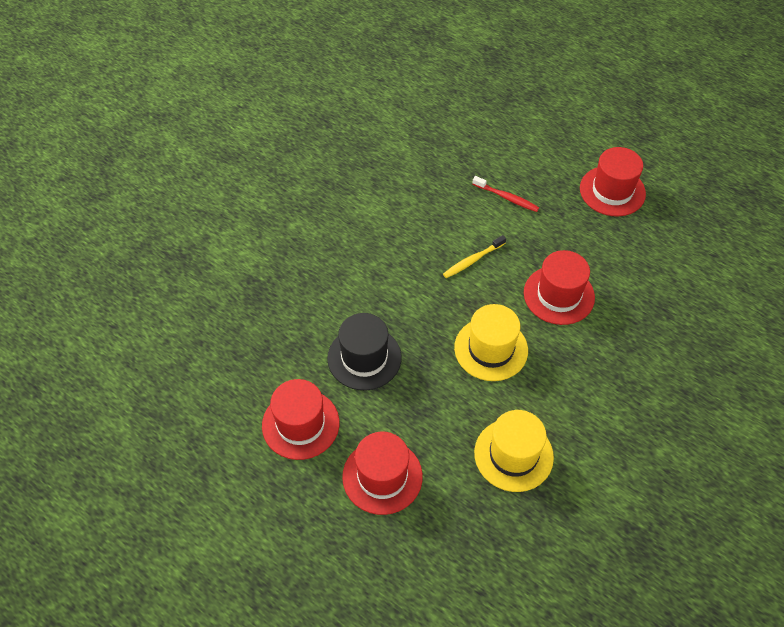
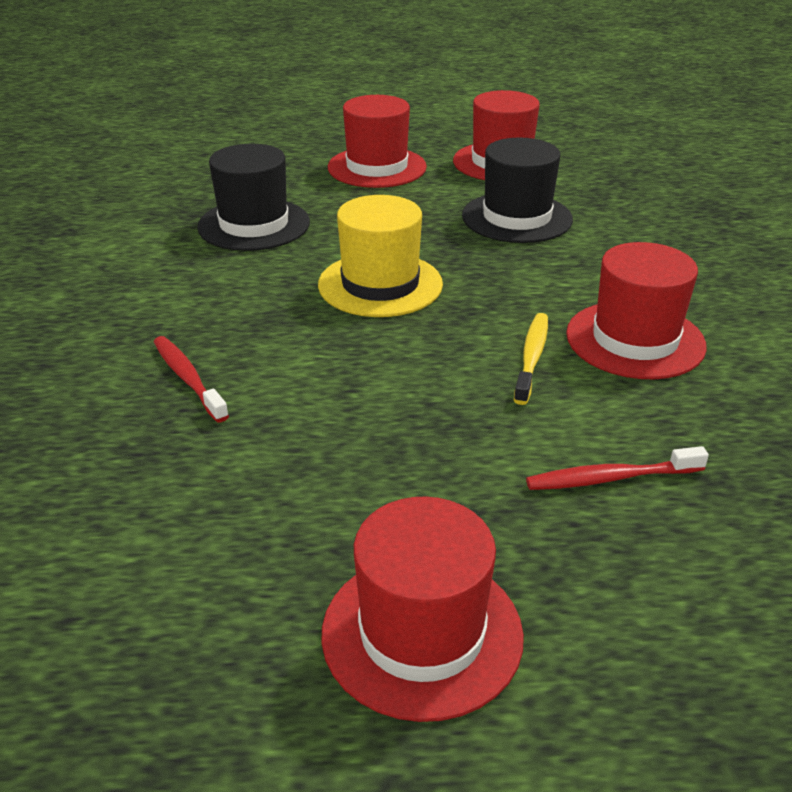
camera: 140 degrees right, 20 degrees down
yellow hat [474,410,554,492] -> black hat [197,144,310,251]
red hat [524,250,595,325] -> red hat moved to [566,242,707,379]
none -> red toothbrush [154,336,229,422]

